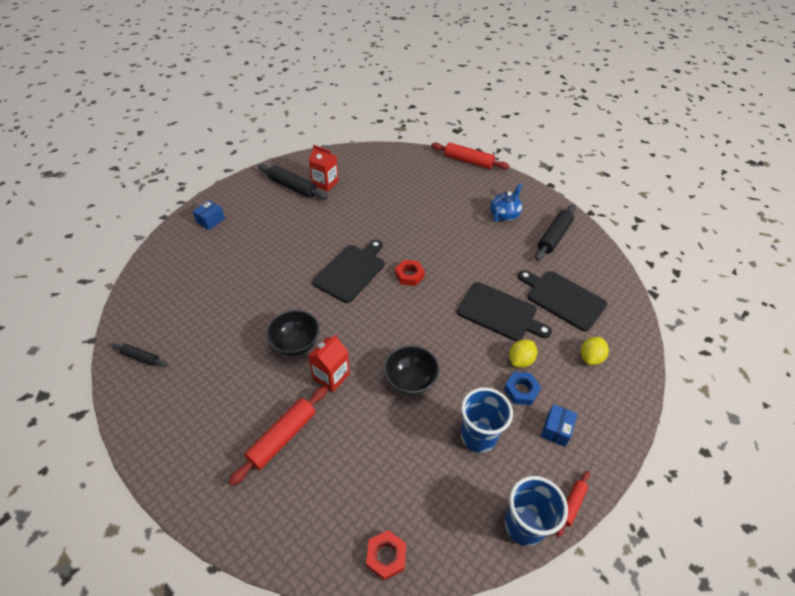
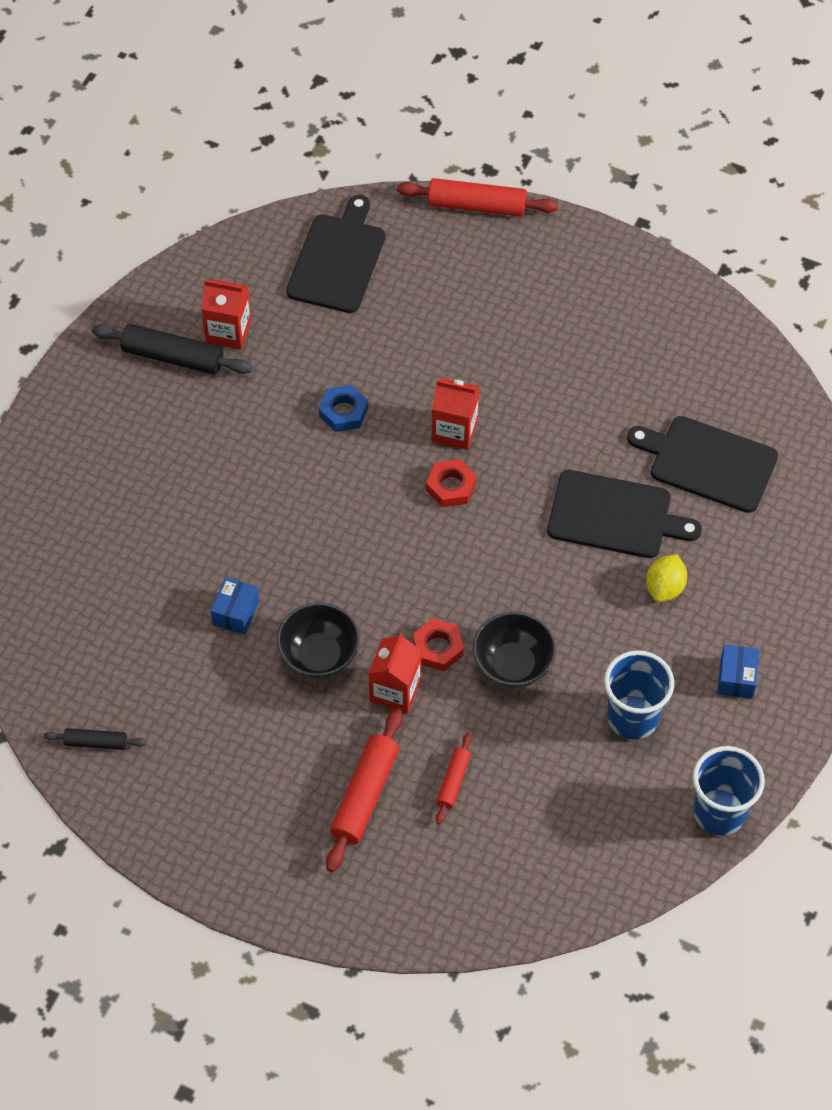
camera: 15 degrees left, 10 degrees up
blue box [193,200,225,230] -> blue box moved to [211,577,259,634]
black cutting board [312,240,384,303] -> black cutting board moved to [286,195,385,313]
red nut [366,530,406,581] -> red nut moved to [413,618,464,671]
blue teapot [490,183,523,222] -> none
blue nut [504,372,541,405] -> blue nut moved to [319,384,368,432]
black rolling pin [535,204,576,261] -> none
red rolling pin [556,471,590,537] -> red rolling pin moved to [436,733,472,825]
yellow lemon [581,337,609,365] -> none
none -> red carton [432,378,480,450]

